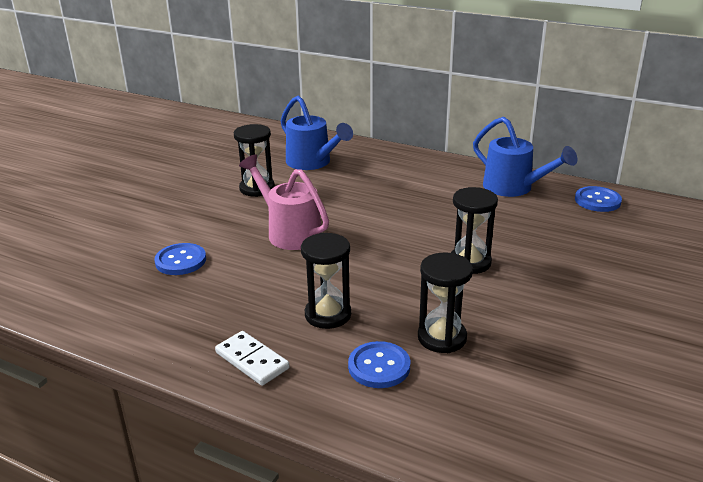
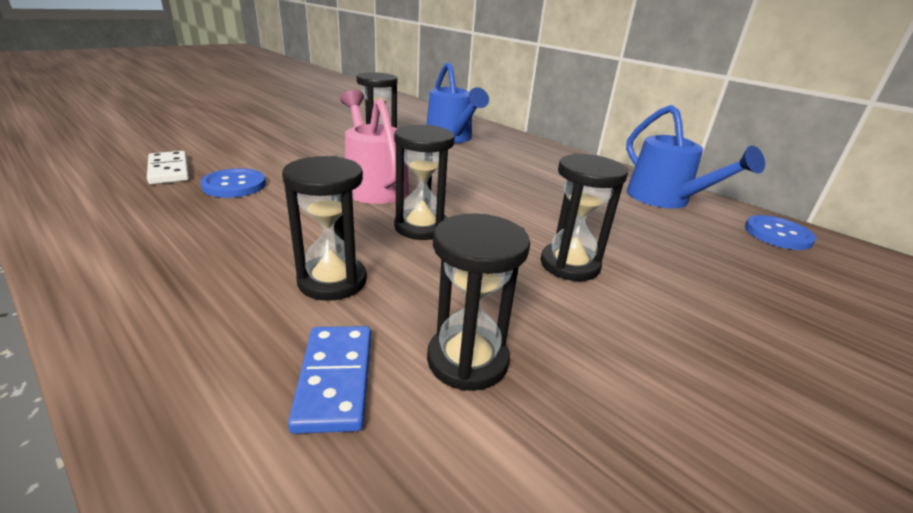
camera: 15 degrees right, 0 degrees up
white domino [215,331,290,386] -> white domino moved to [147,151,189,184]
blue button [348,341,410,388] -> blue domino [288,326,371,434]
none -> black hourglass [394,125,455,240]

